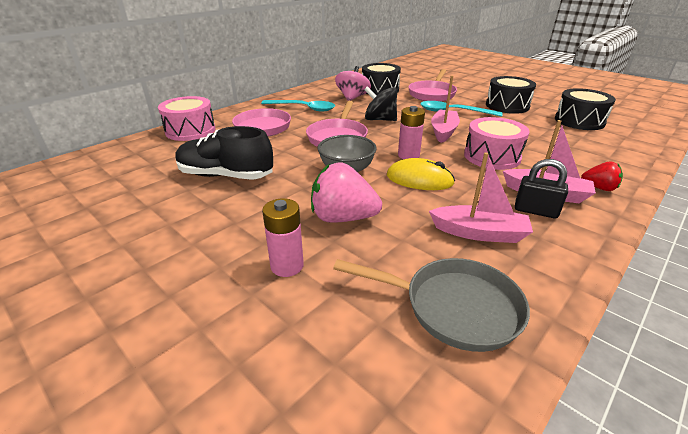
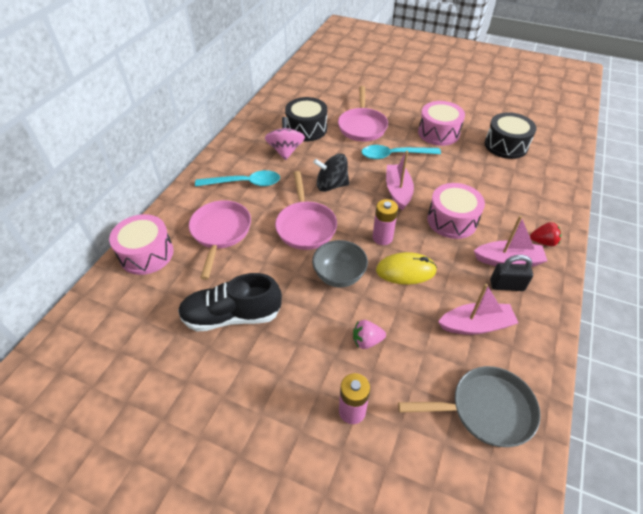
camera: 20 degrees left, 15 degrees up
pink strawberry [311,163,382,223] -> pink strawberry [353,320,386,349], size x0.55
black drum [486,76,536,114] -> pink drum [418,101,465,146]

